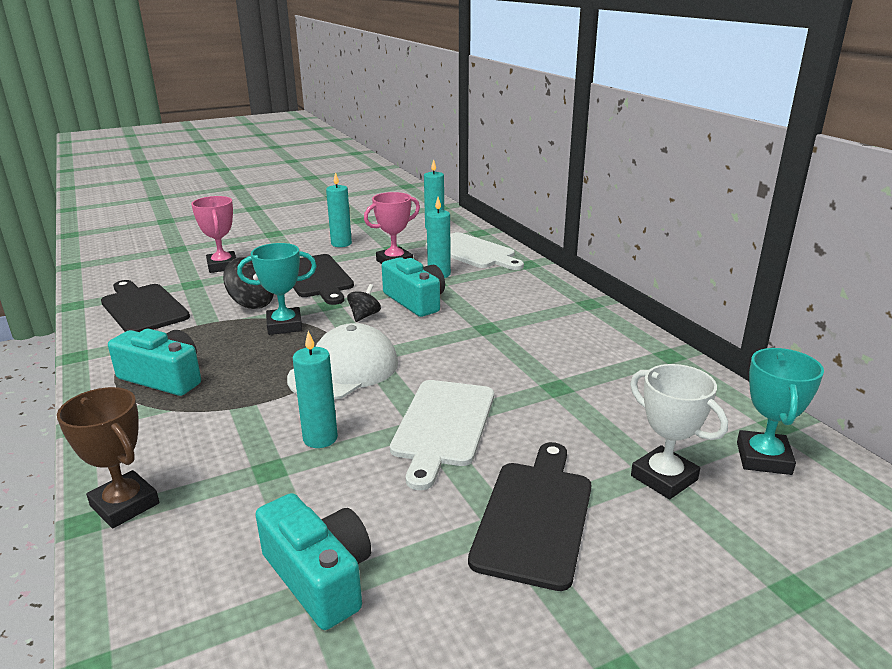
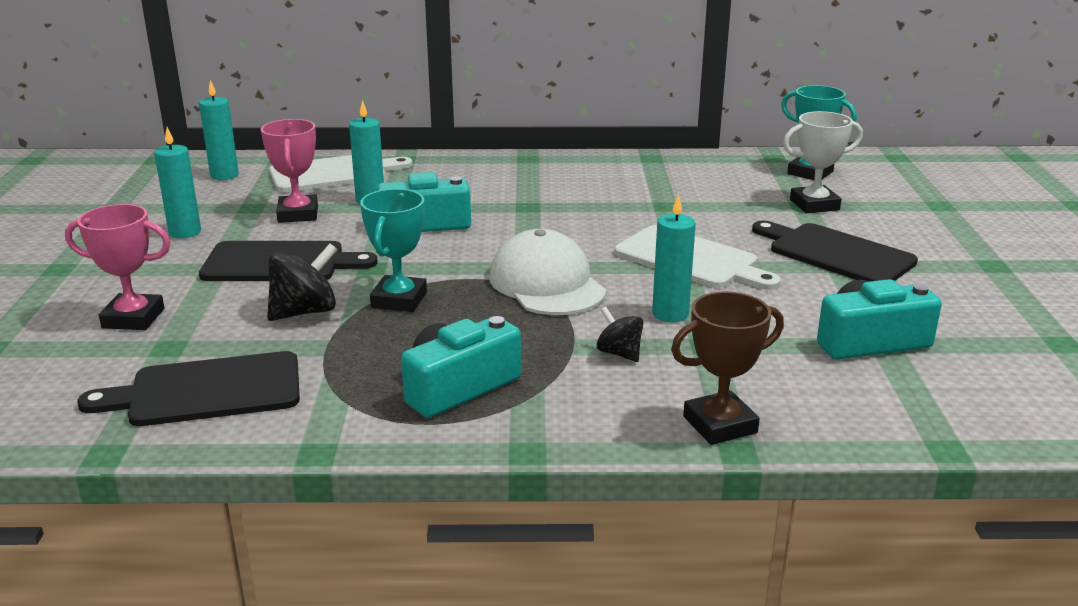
camera: 65 degrees left, 0 degrees up
black spinning top [347,284,381,322] -> black spinning top moved to [596,307,643,362]

